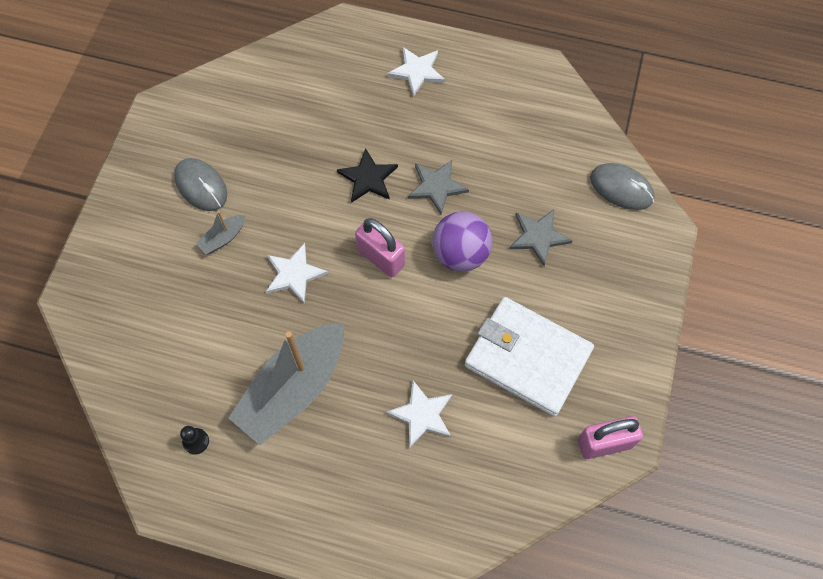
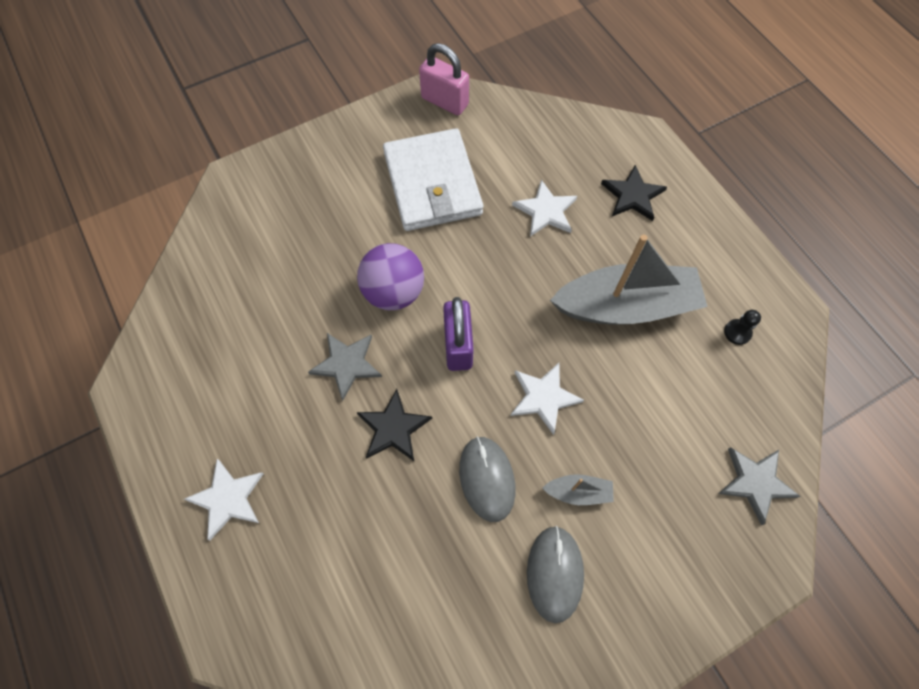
camera: 135 degrees left, 0 degrees up
pink padlock [355,218,405,277] -> purple padlock [443,297,474,371]
grey star [509,209,572,266] -> grey star moved to [718,447,801,525]
grey mouse [590,163,654,210] -> grey mouse moved to [459,436,516,522]
none -> black star [601,165,667,221]

